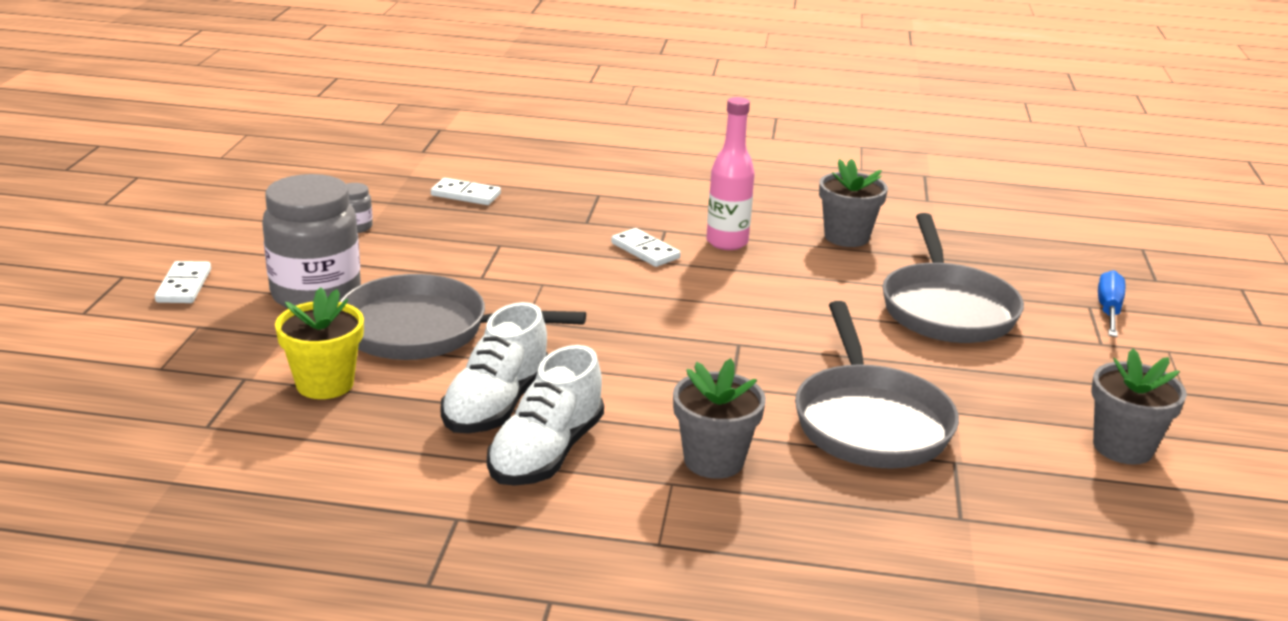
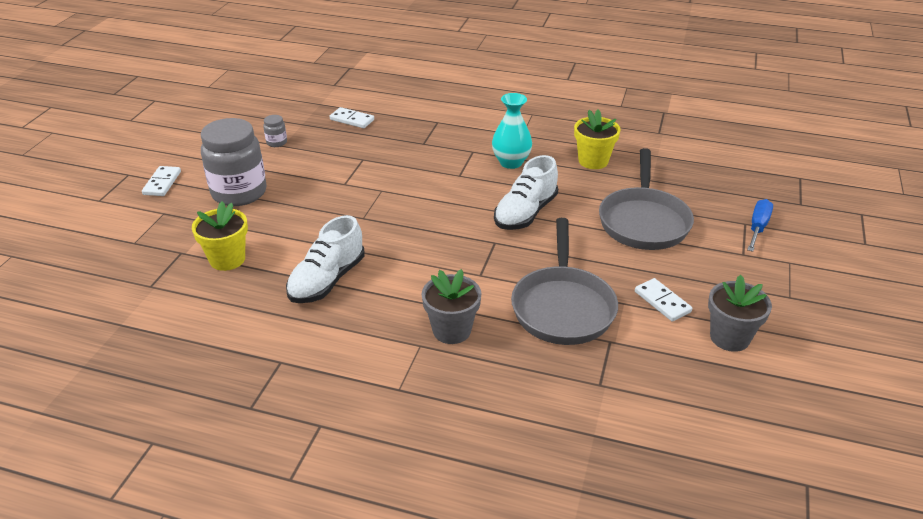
camera: 10 degrees right, 10 degrees up
grey pan [339,274,586,360] -> none
white shoe [487,345,604,486] -> white shoe moved to [494,155,558,230]
white domino [611,228,680,267] -> white domino moved to [635,278,692,322]
pink bottle [706,97,755,250] -> turquoise vase [492,93,532,169]
grey flower pot [819,159,888,247] -> yellow flower pot [574,109,621,169]

